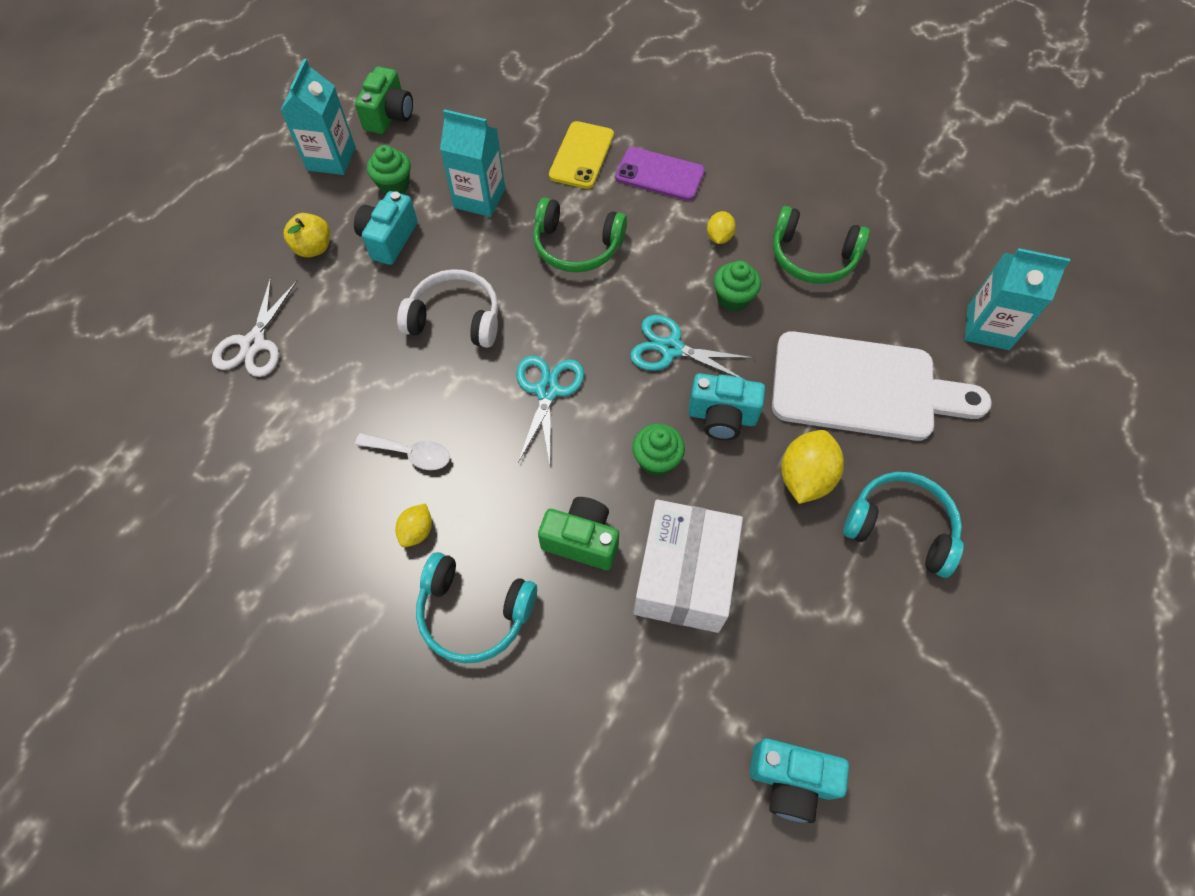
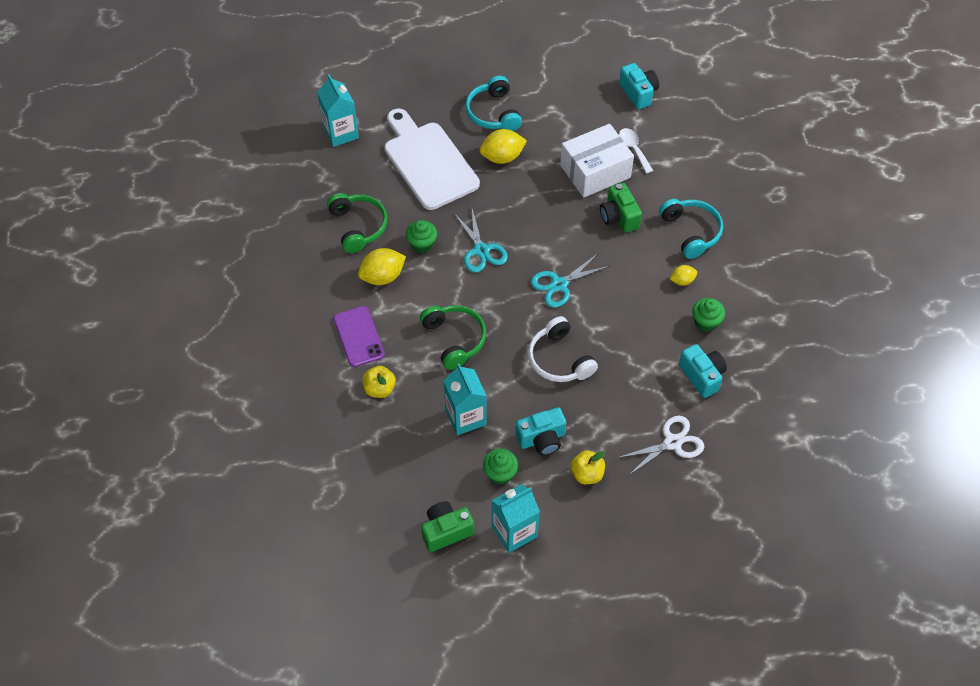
camera: 130 degrees left, 5 degrees down
white spoon [355,433,450,470] -> white spoon moved to [619,128,653,174]
yellow phone [549,121,614,189] -> yellow apple [363,366,396,398]
green cupcake [632,424,685,476] -> green cupcake moved to [692,298,725,332]
turquoise camera [688,373,765,440] -> turquoise camera moved to [679,344,727,398]
yellow lemon [707,211,736,244] -> yellow lemon [358,248,406,285], size x1.77

